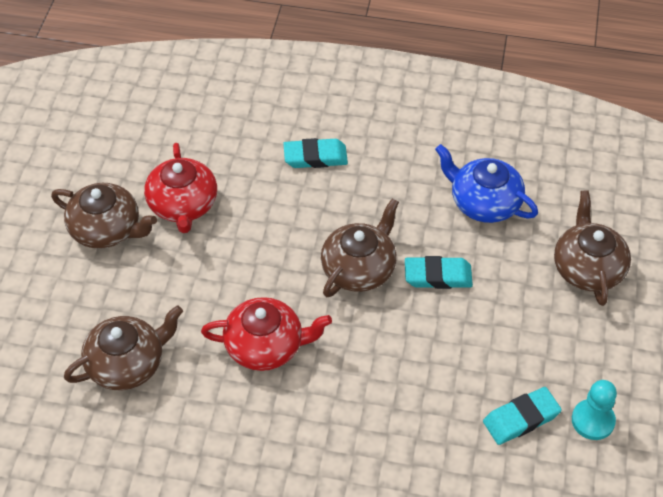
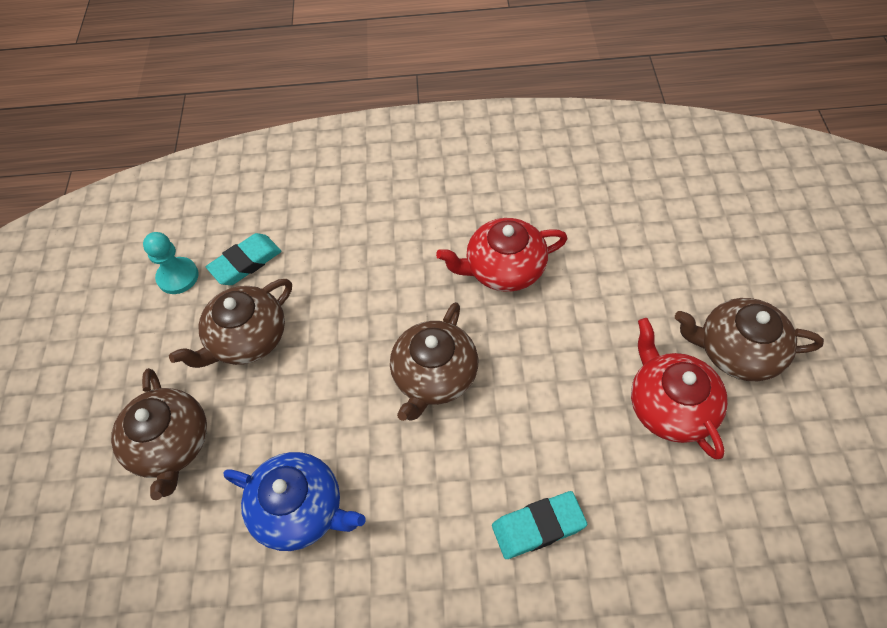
camera: 170 degrees right, 5 degrees up
brown teapot [64,305,183,390] -> brown teapot moved to [169,279,292,368]
turquoise eraser [405,256,473,289] -> none

